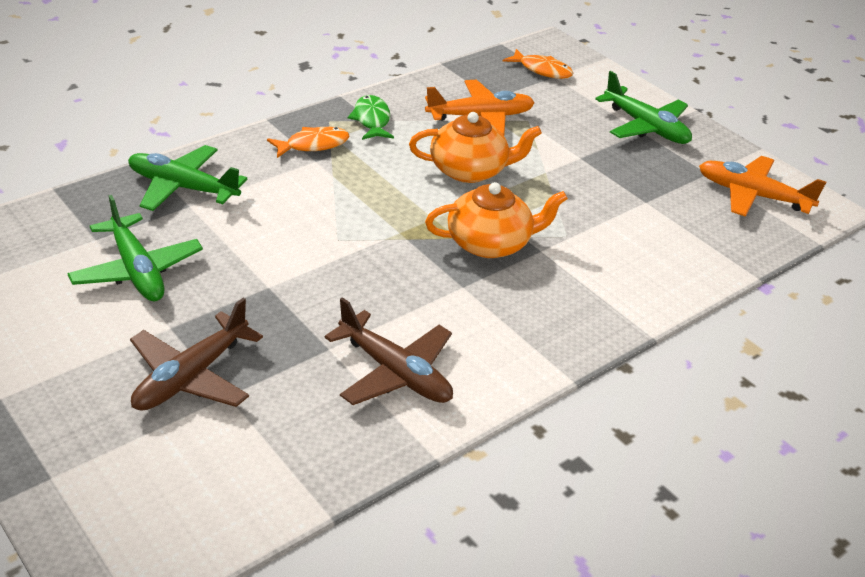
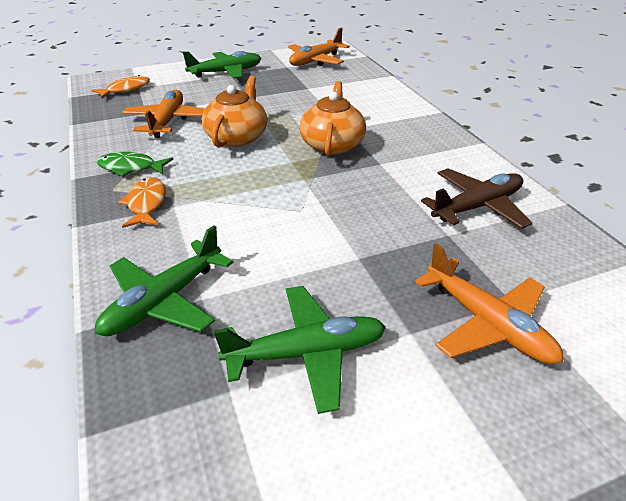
camera: 70 degrees left, 0 degrees up
brown plane [130,298,263,411] -> orange plane [415,243,563,364]

